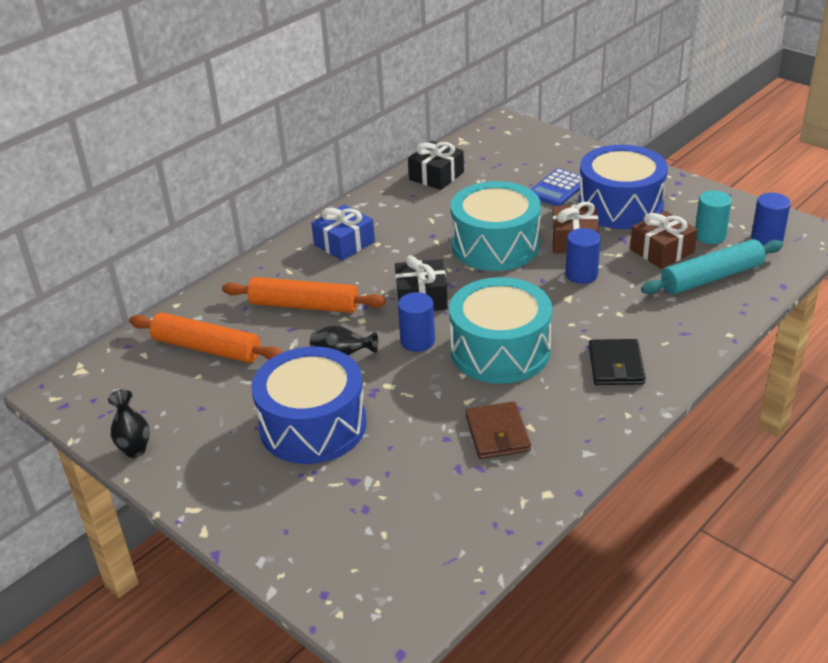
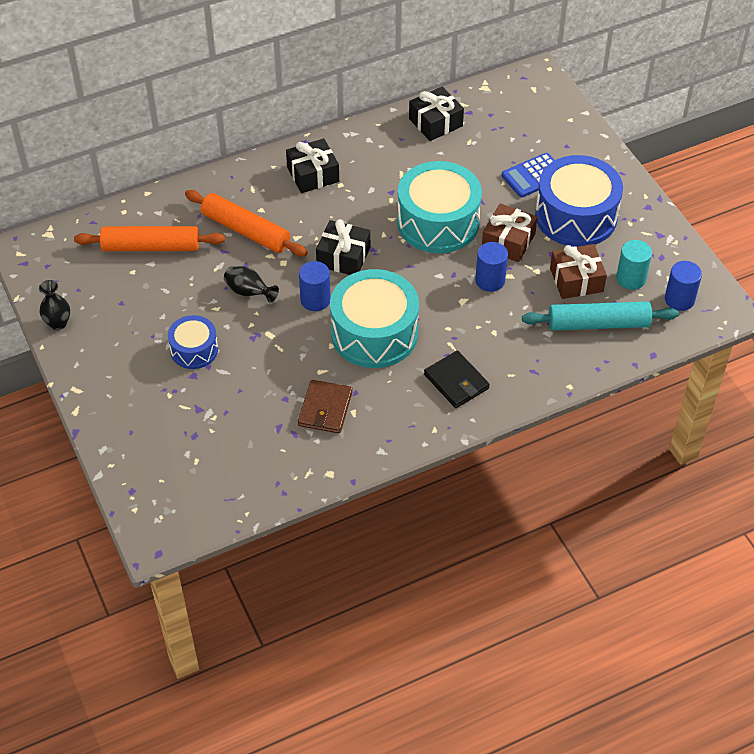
camera: 20 degrees right, 15 degrees up
orange rolling pin [129,312,283,363] -> orange rolling pin turned 45 degrees counterclockwise [74,226,225,251]
blue drum [252,347,367,464] -> blue drum [168,315,218,369], size x0.54
blue gift [311,204,375,261] -> black gift [286,138,339,193]
black wallet [589,339,646,385] -> black wallet turned 60 degrees counterclockwise [424,351,490,408]

